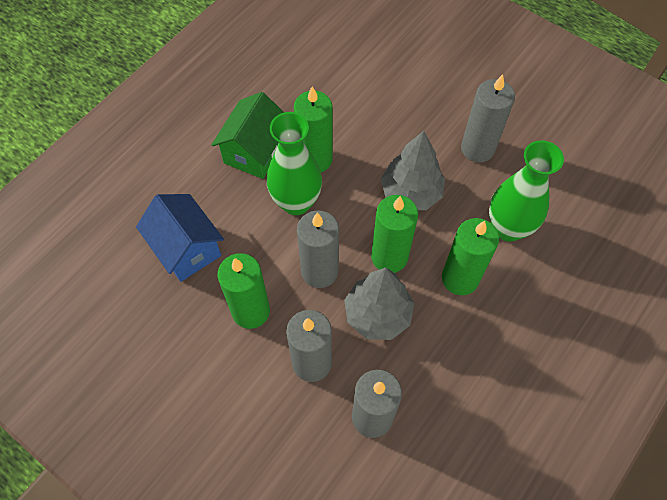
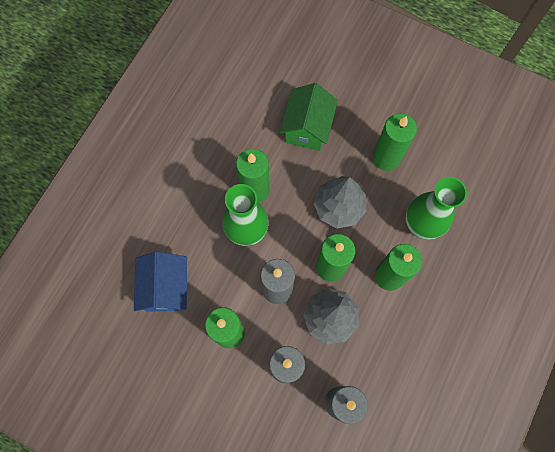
camera: 10 degrees left, 10 degrees up
blue house [136,194,224,282] -> blue house turned 45 degrees clockwise [134,252,187,312]
green house [212,92,284,179] -> green house moved to [280,83,338,151]
grey candle [461,74,515,162] -> green candle [373,113,417,171]

